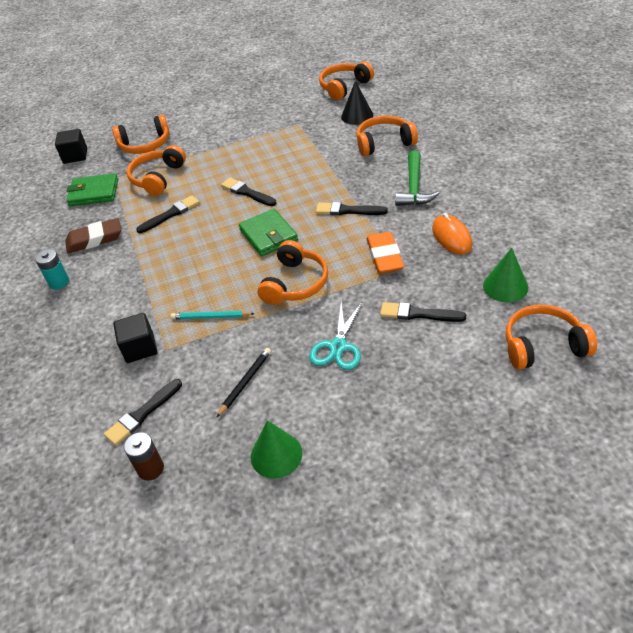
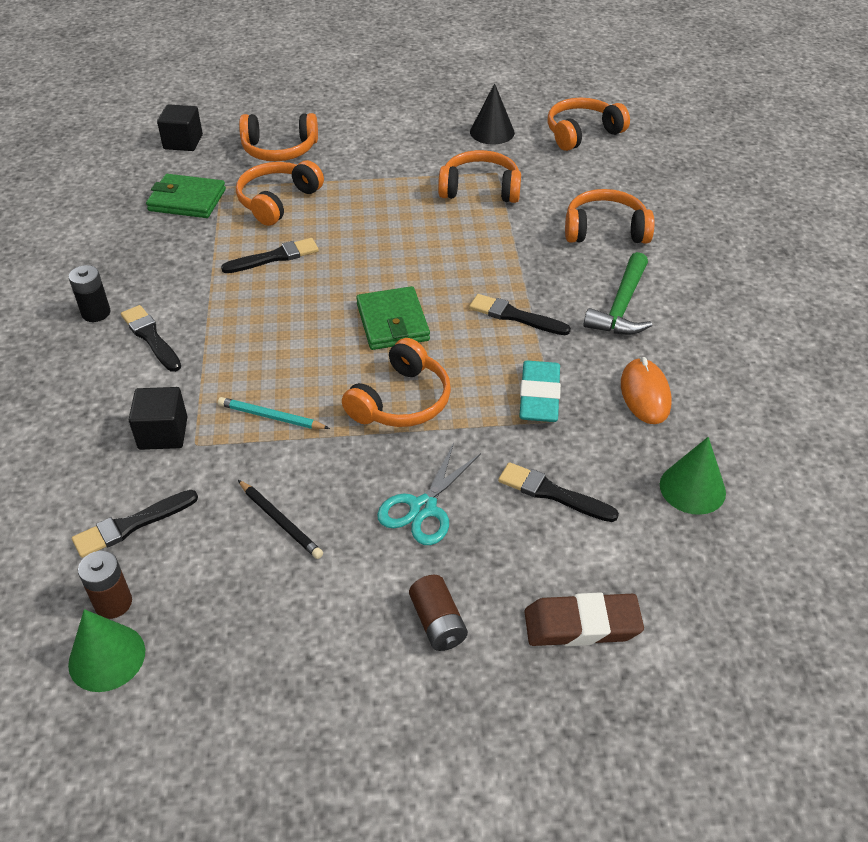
camera: 10 degrees right, 0 degrees up
turquoise battery [35,249,69,289] -> black battery [69,265,111,322]
brown eraser [65,218,121,254] -> brown eraser moved to [524,592,644,646]
black pencil [216,348,271,418] -> black pencil turned 90 degrees clockwise [238,480,323,559]
black brush [221,178,276,206] -> black brush moved to [121,305,181,372]
green cone [251,420,302,478] -> green cone moved to [68,609,145,692]
black cone [341,81,373,125] -> black cone moved to [470,83,515,144]
orange eraser [366,232,404,273] -> turquoise eraser [519,360,561,422]
orange headphones [505,304,597,369] -> orange headphones moved to [438,150,521,203]
none -> brown battery [409,575,468,651]

